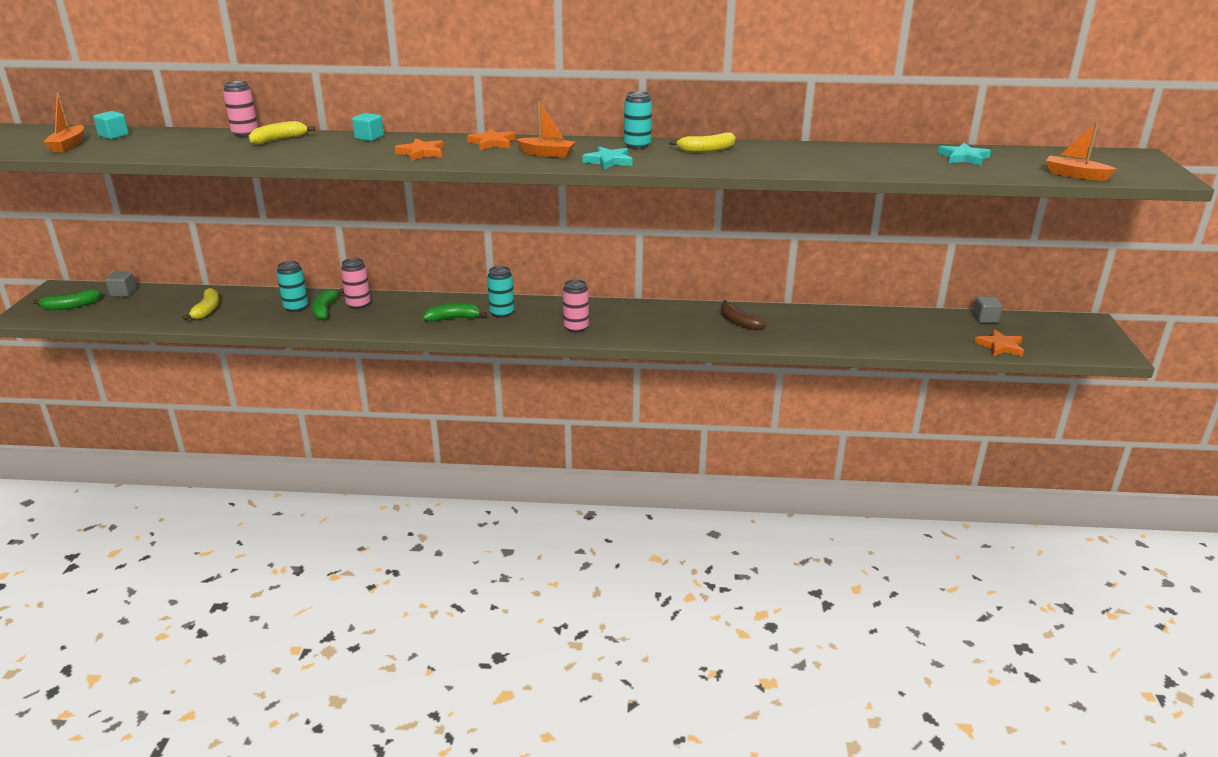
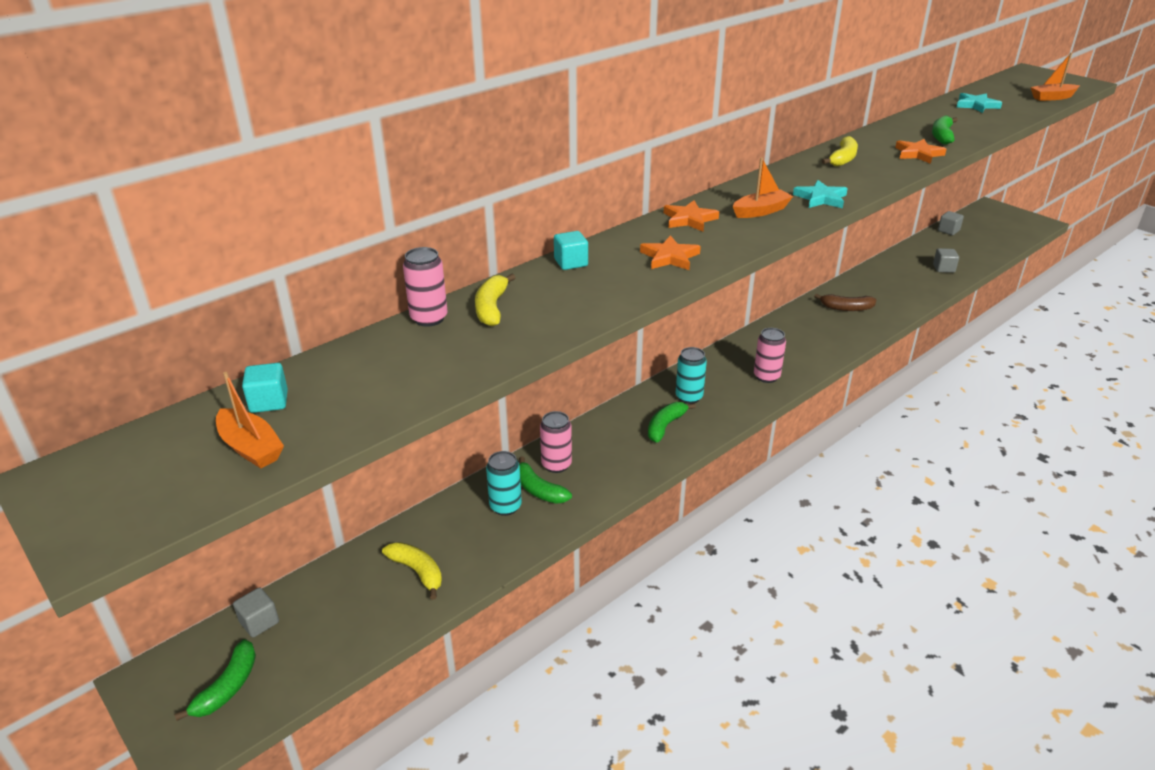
camera: 45 degrees left, 5 degrees up
turquoise can [624,91,652,149] -> none
orange star [975,329,1024,357] -> orange star moved to [895,139,946,164]
none -> green banana [932,115,958,145]
none -> grey cube [933,248,959,273]

